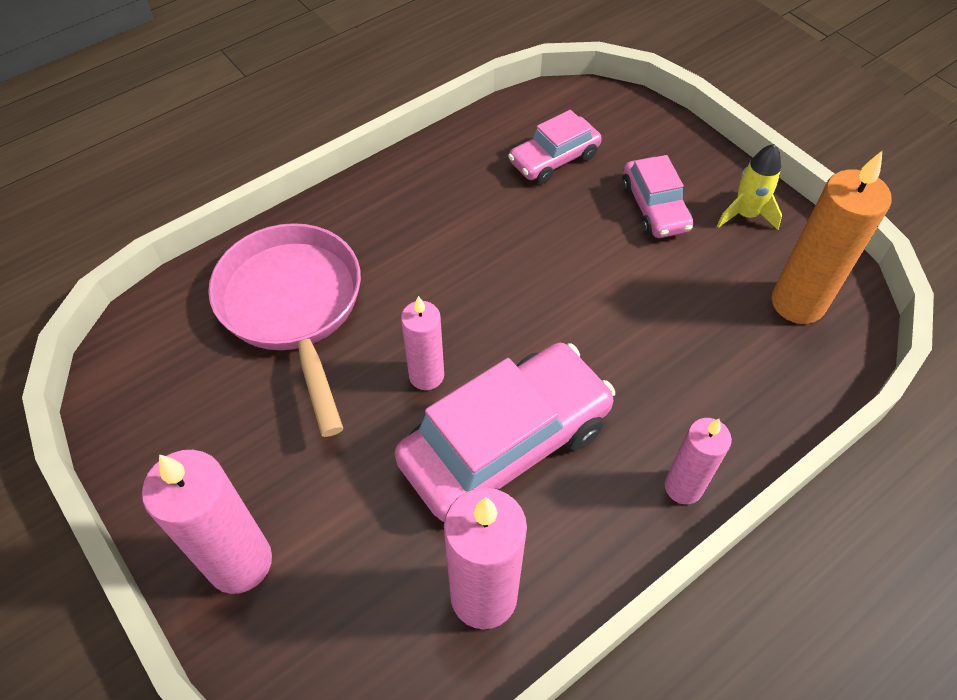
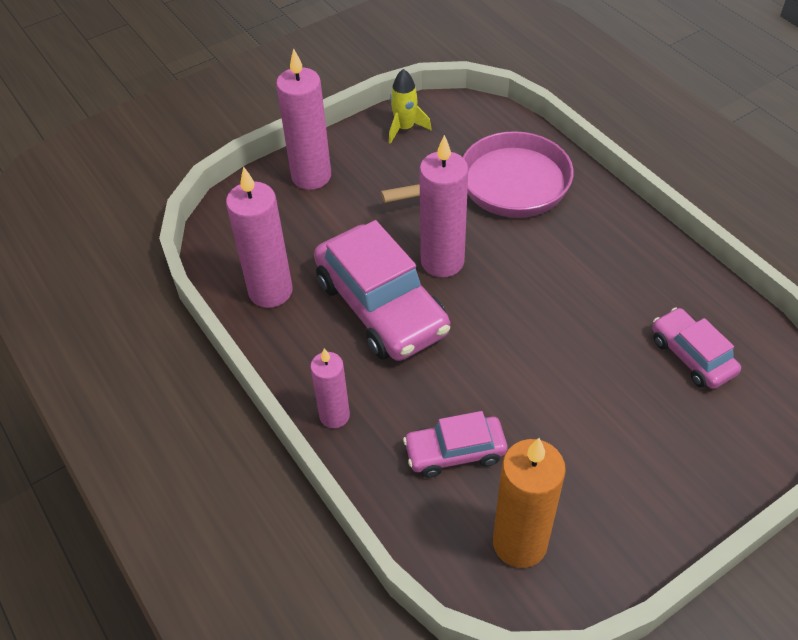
camera: 95 degrees right, 5 degrees down
pink candle [401,296,444,390] -> pink candle [419,135,468,277], size x1.62
pink car [622,155,694,238] -> pink car moved to [403,411,508,478]
yellow rocket [717,144,782,230] -> yellow rocket moved to [389,69,431,144]

